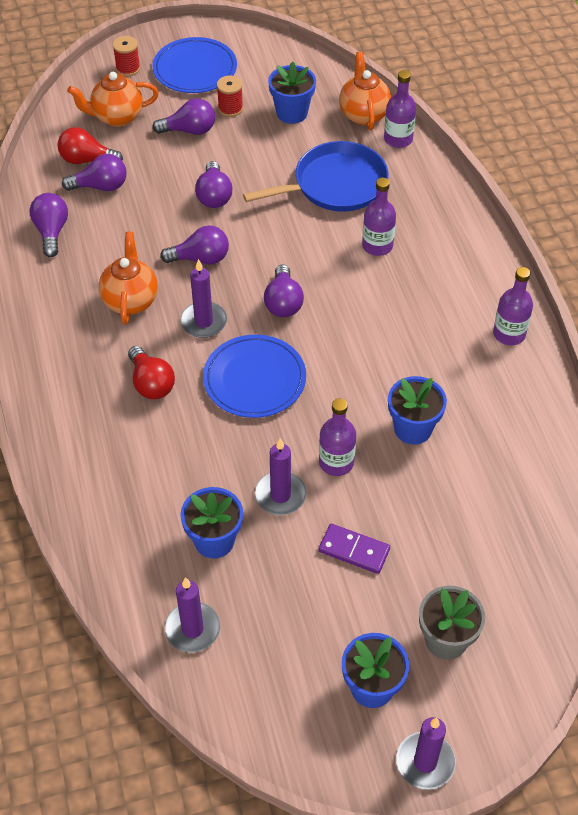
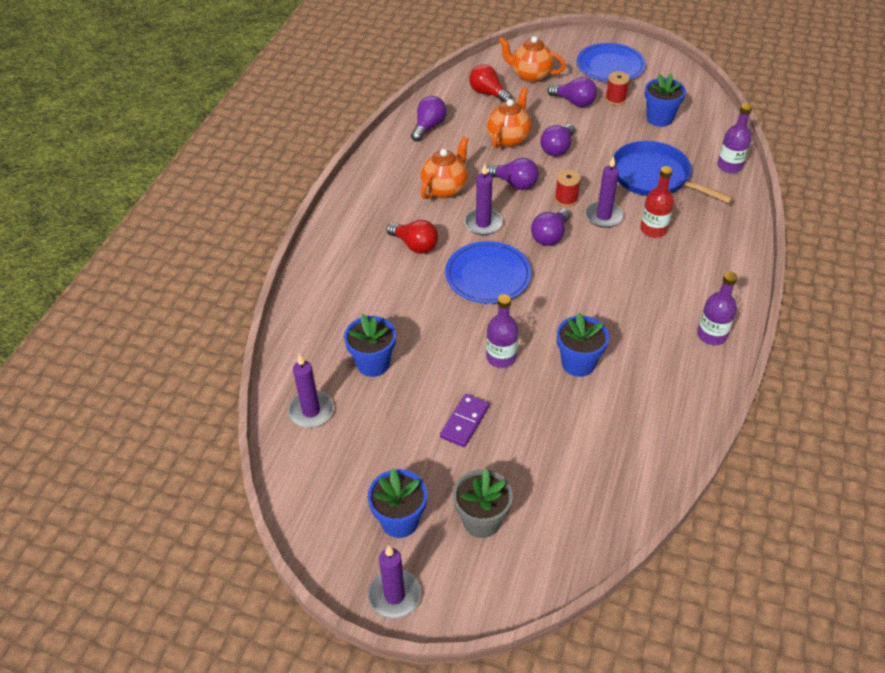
camera: 35 degrees right, 5 degrees down
purple light bulb [62,154,127,191] -> none
red spool [113,36,140,76] -> red spool moved to [555,170,581,207]
red light bulb [128,346,175,399] -> red light bulb turned 60 degrees counterclockwise [387,220,438,254]
blue pan [243,141,388,212] -> blue pan turned 150 degrees counterclockwise [613,141,733,203]
purple candle [255,438,307,515] -> purple candle moved to [585,156,624,228]
purple domino [319,524,390,574] -> purple domino turned 60 degrees clockwise [440,394,489,447]
orange teapot [339,52,391,130] -> orange teapot moved to [487,87,531,148]
purple bottle [362,178,396,256] -> red bottle [640,166,674,238]

